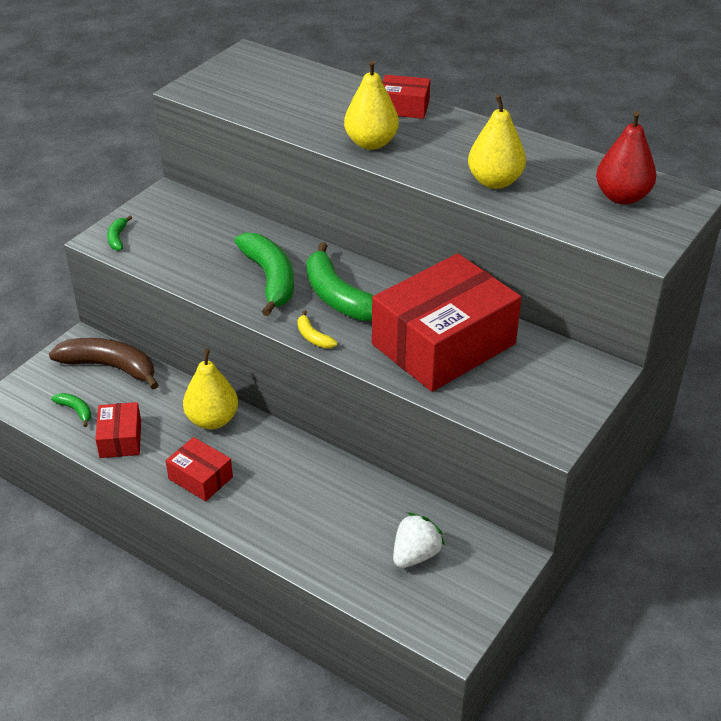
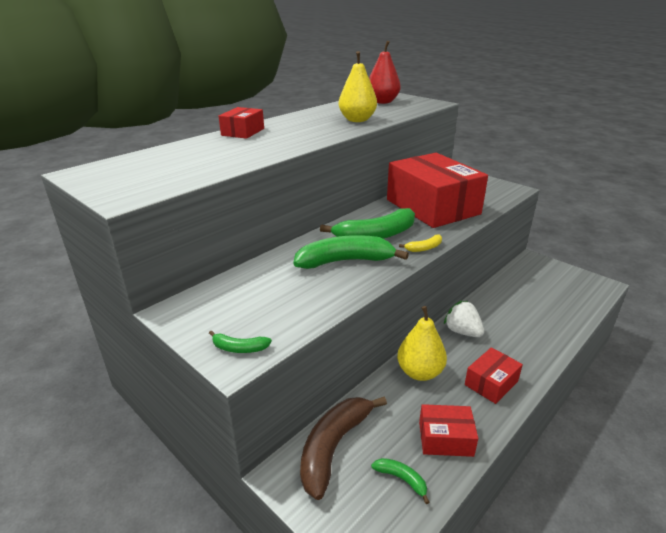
camera: 80 degrees left, 10 degrees down
green banana [51,393,92,427] -> green banana turned 75 degrees clockwise [371,458,429,504]
yellow pear [344,60,399,150] -> none
white strawberry [393,512,445,568] -> white strawberry moved to [444,301,484,337]

